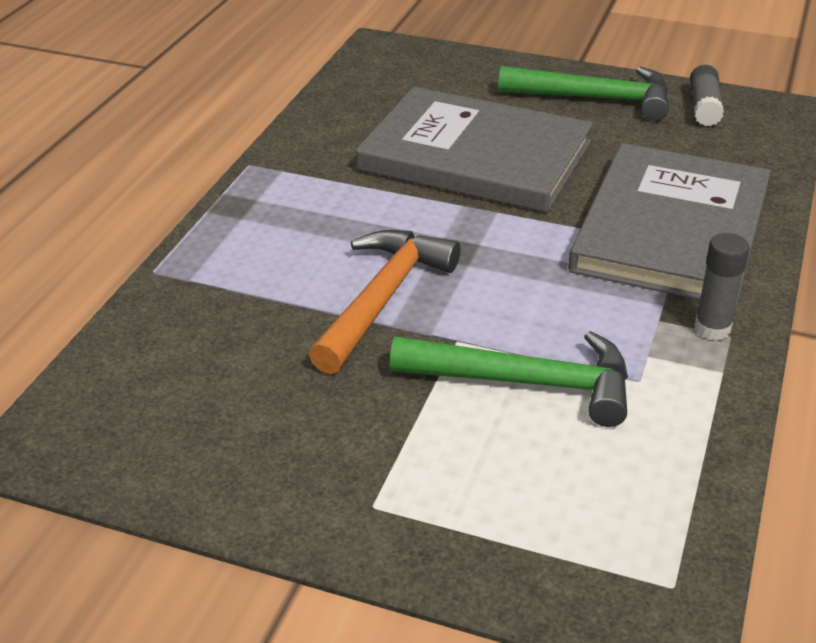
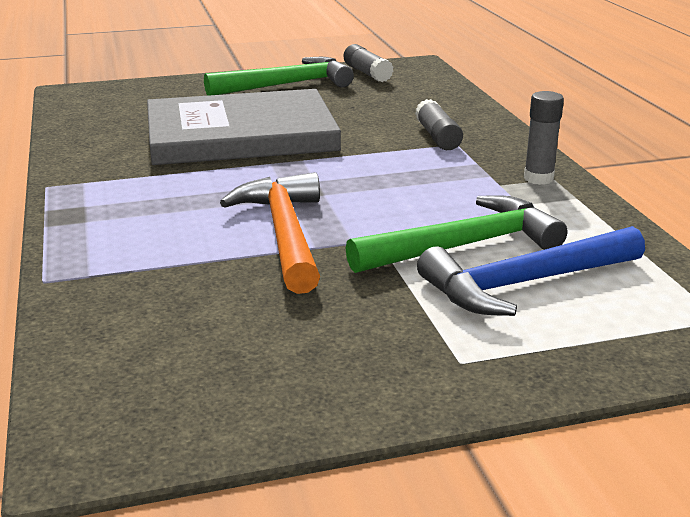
camera: 35 degrees left, 10 degrees down
grey book [568,143,771,307] -> grey glue stick [415,99,463,150]
none -> blue hammer [417,226,645,316]

